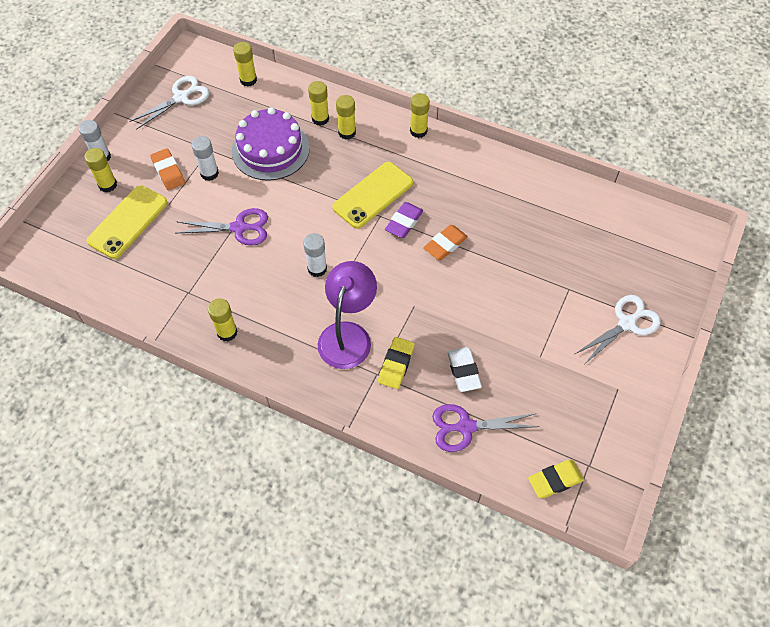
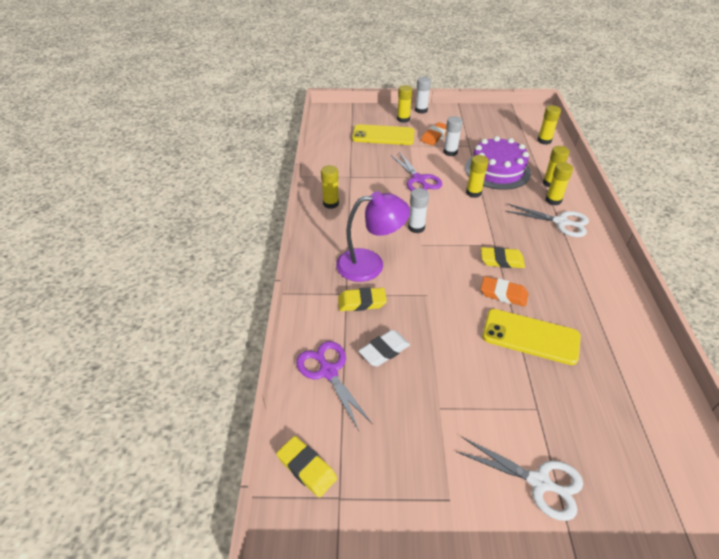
camera: 65 degrees right, 15 degrees down
white scissors [129,76,210,130] -> white scissors moved to [505,204,589,237]
yellow phone [332,162,413,229] -> yellow phone moved to [482,309,581,365]
purple eraser [385,202,423,238] -> yellow eraser [481,247,525,268]
yellow glue stick [410,93,430,138] -> yellow glue stick moved to [466,155,489,198]

